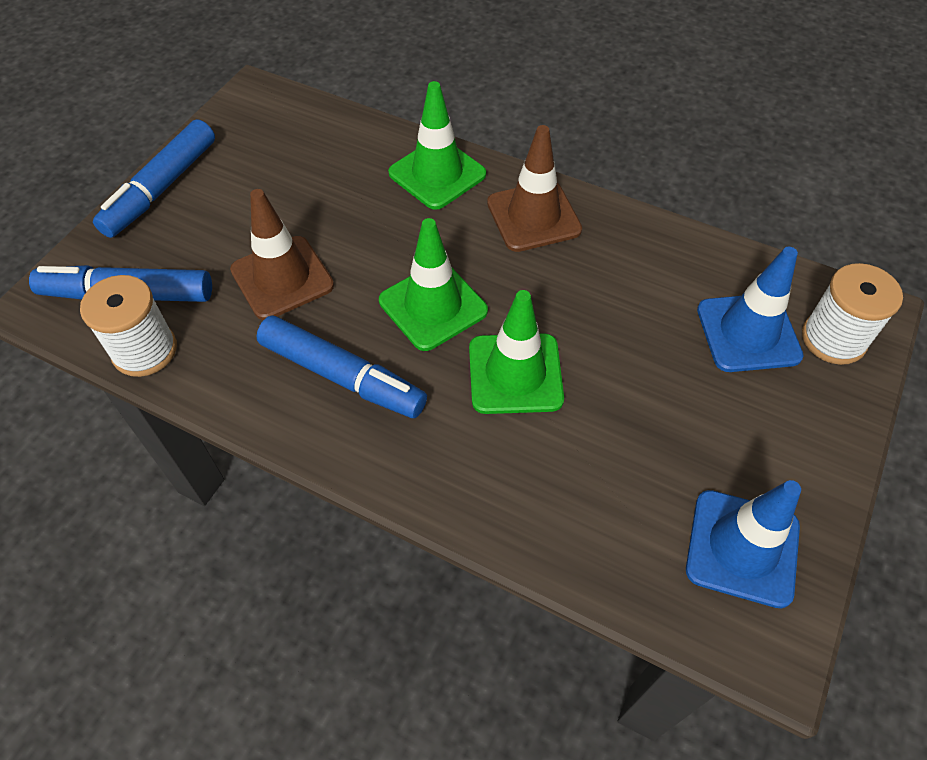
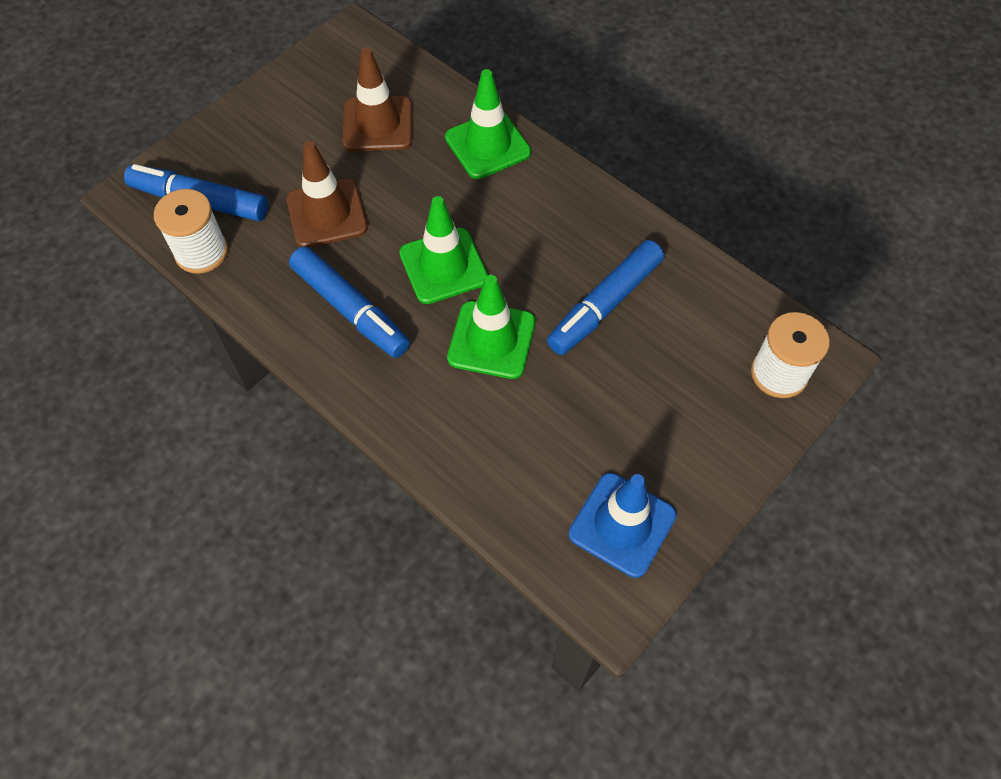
camera: 15 degrees right, 5 degrees up
blue marker [93,119,215,238] -> blue marker moved to [547,240,664,355]
brown traffic cone [487,125,582,252] -> brown traffic cone moved to [343,48,412,151]
blue traffic cone [697,247,803,372] -> none

